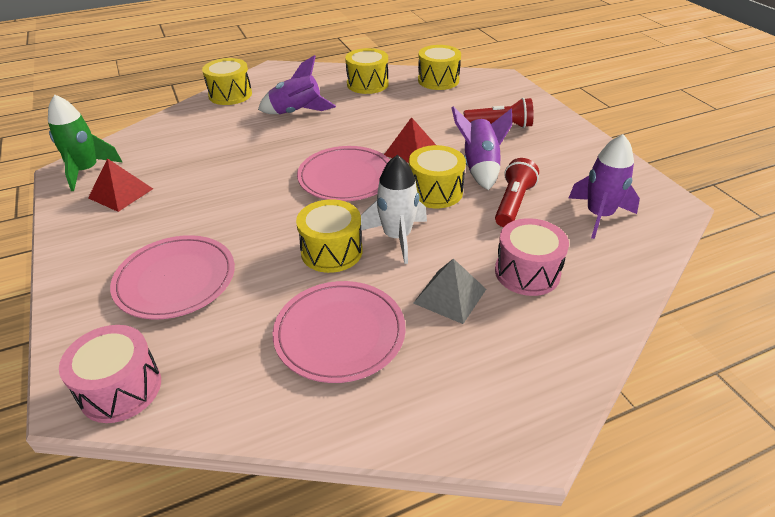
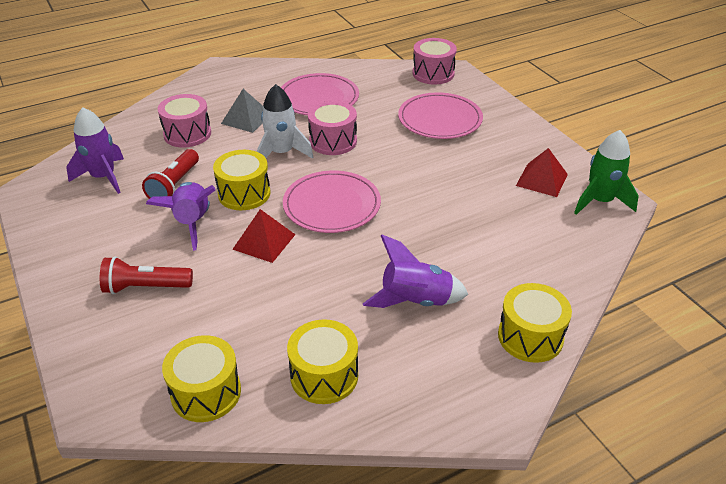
camera: 175 degrees right, 0 degrees up
yellow drum [296,199,363,273] -> pink drum [308,101,357,155]

